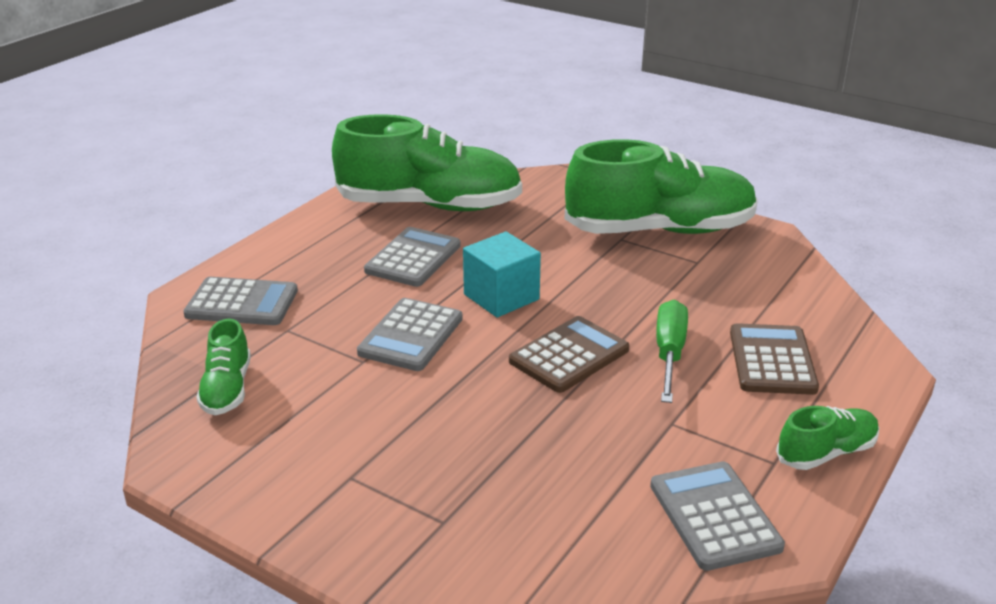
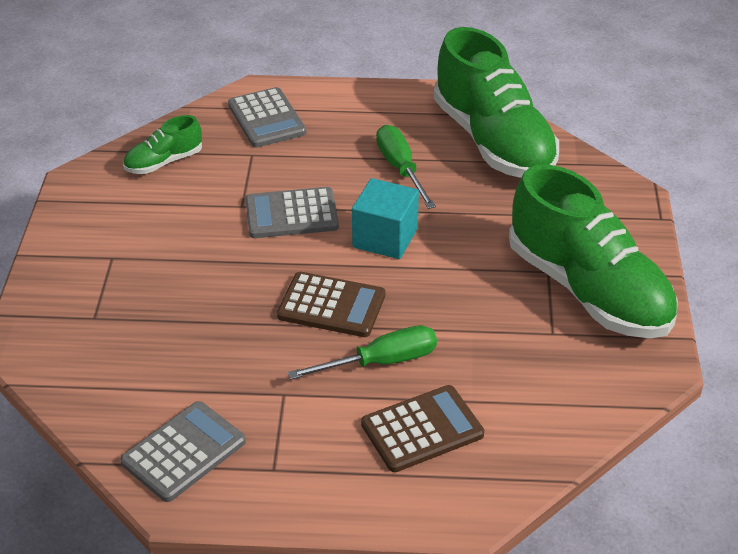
camera: 60 degrees right, 10 degrees up
grey calculator [364,227,461,287] -> green screwdriver [376,125,436,209]
green shoe [776,406,879,470] -> none

